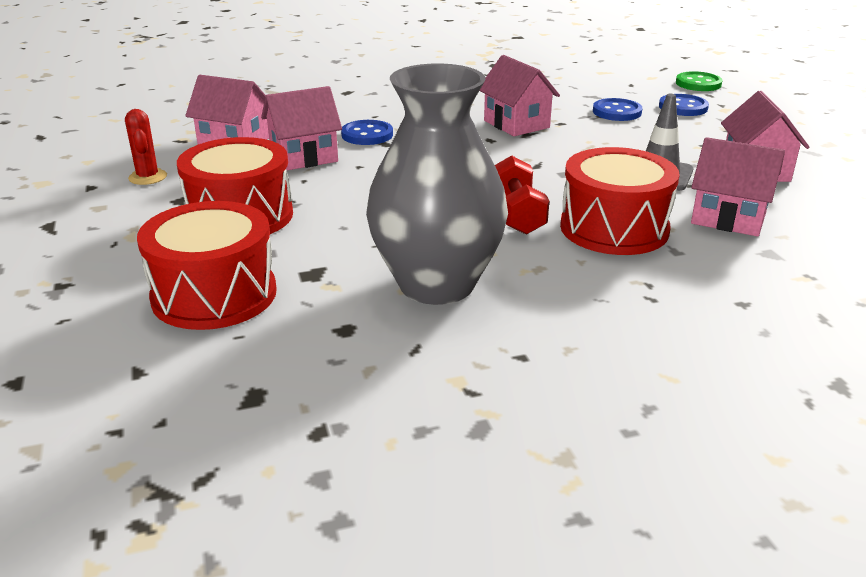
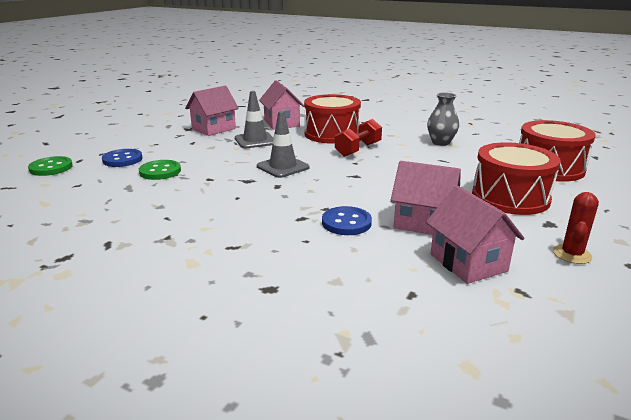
camera: 135 degrees left, 5 degrees down
grey vase [366,63,508,305] -> grey vase [427,92,459,146], size x0.48
pink house [480,55,560,136] -> none
blue button [593,98,642,121] -> green button [139,160,181,180]
none -> grey traffic cone [257,111,310,178]

